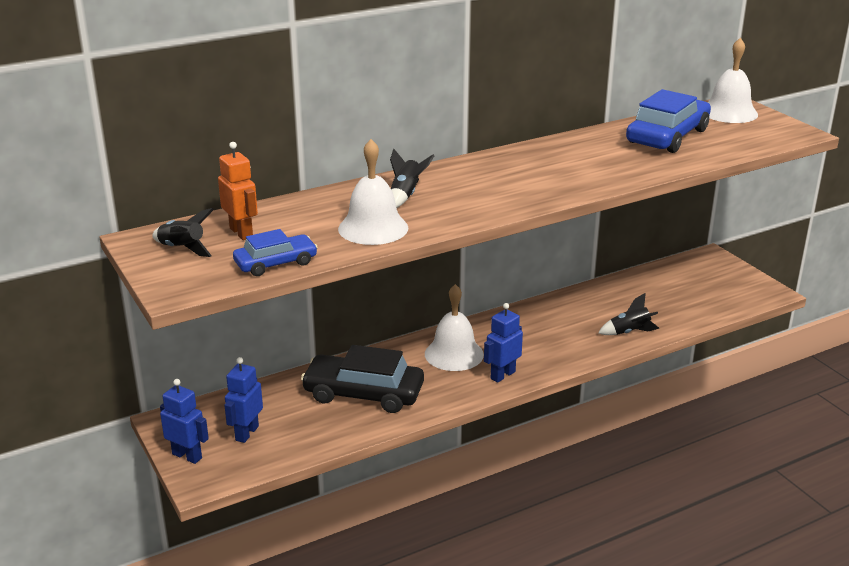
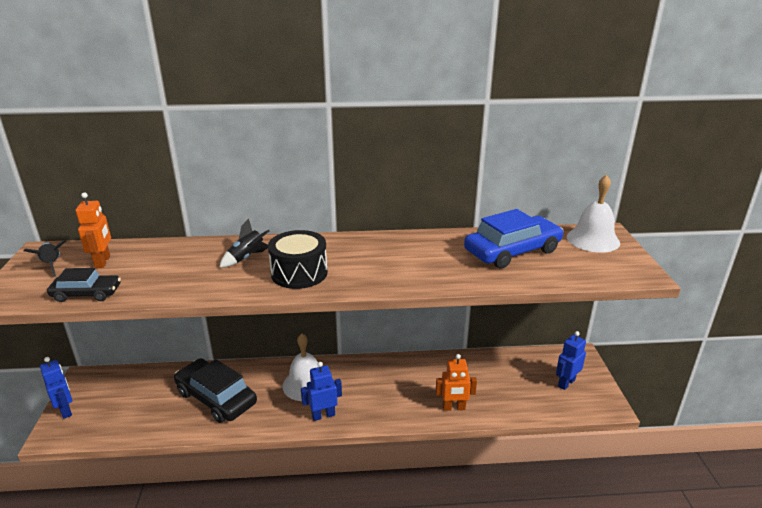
camera: 25 degrees right, 0 degrees up
blue robot [224,357,263,443] -> blue robot moved to [556,331,586,390]
blue car [233,229,318,276] -> black car [47,268,121,302]
white bell [338,139,408,245] -> none
black rocket [598,293,659,335] -> orange robot [436,354,477,411]
none -> black drum [268,230,328,289]

